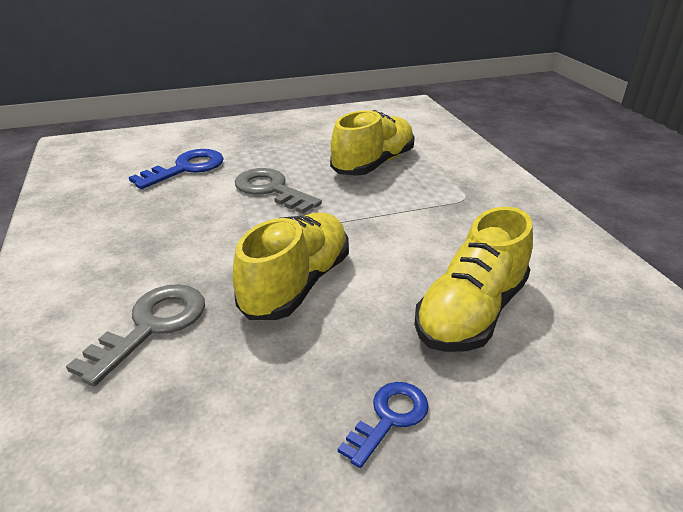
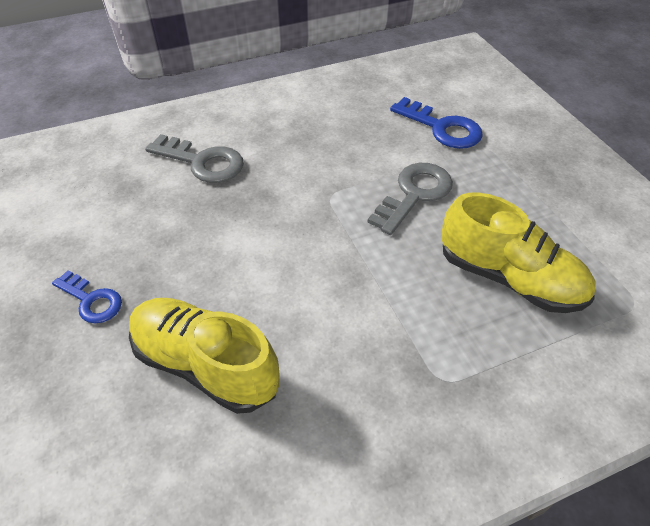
camera: 85 degrees right, 15 degrees up
yellow shoe [233,213,349,320] -> none

